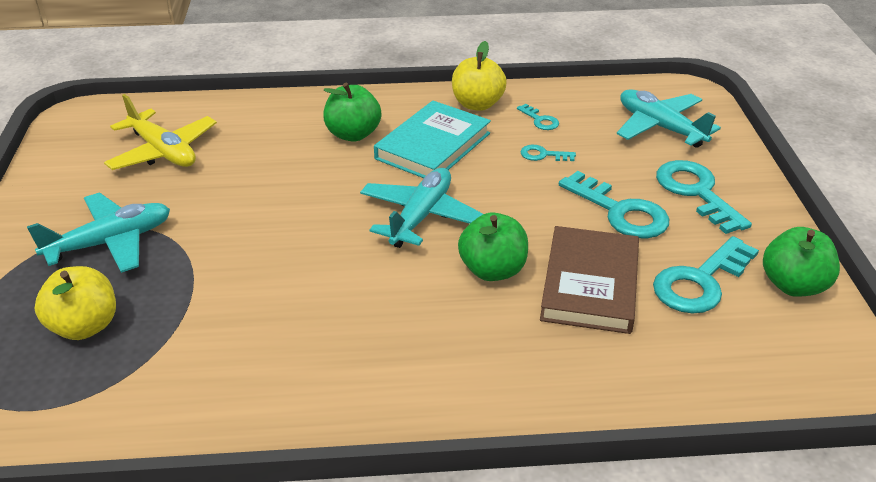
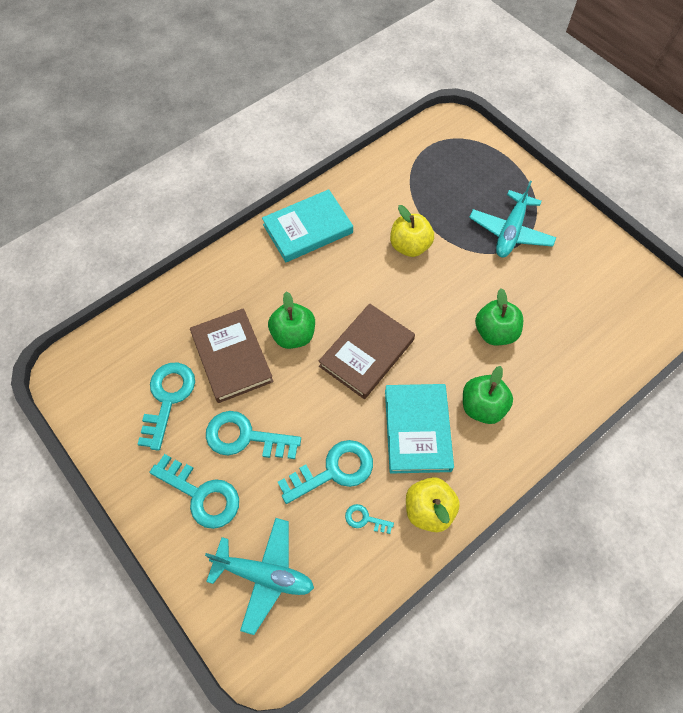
camera: 145 degrees right, 25 degrees up
yellow apple [35,266,116,340] -> yellow apple moved to [390,205,434,257]
yellow plane [104,94,217,170] -> none
turquoise plane [360,168,483,248] -> brown book [318,303,415,399]
turquoise key [521,145,576,161] -> turquoise key [278,440,373,504], size x2.06
green apple [763,227,840,297] -> green apple moved to [475,288,523,345]
none -> turquoise book [262,189,353,262]

